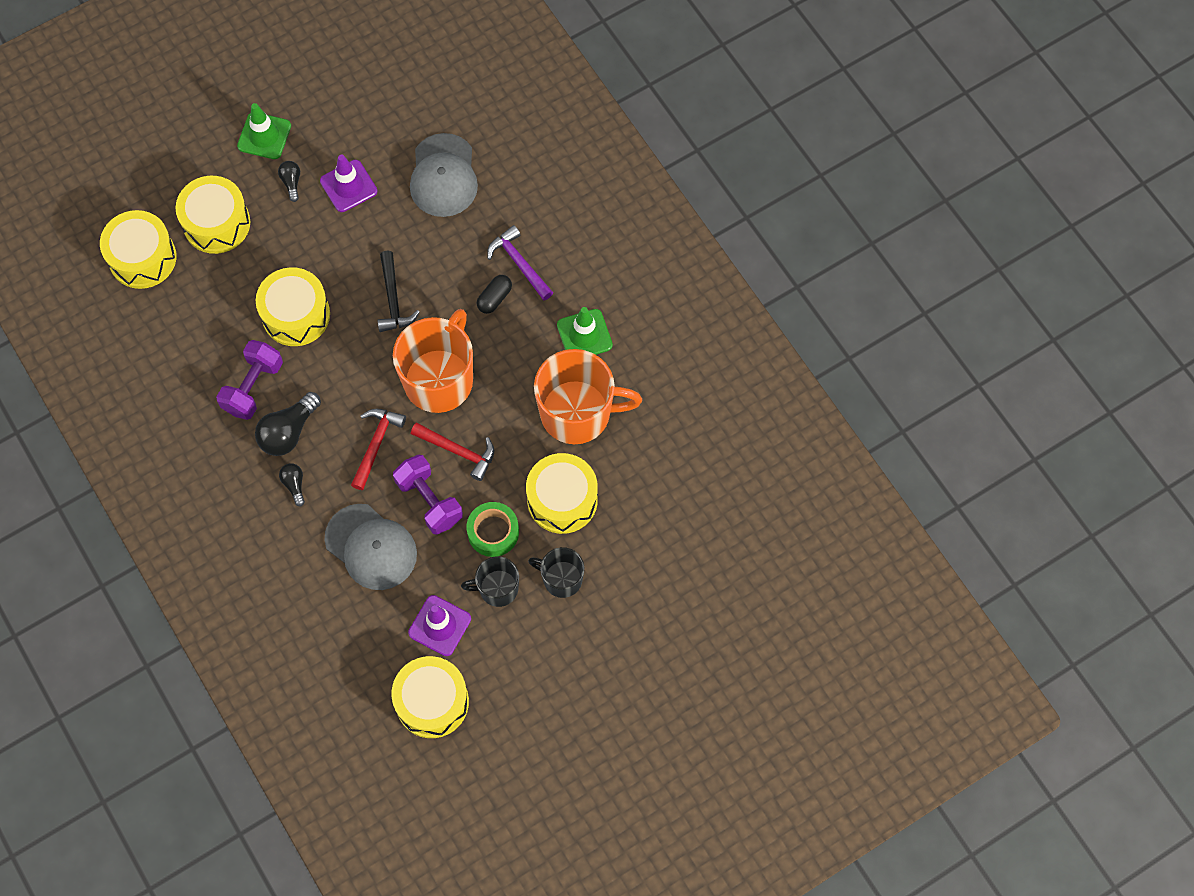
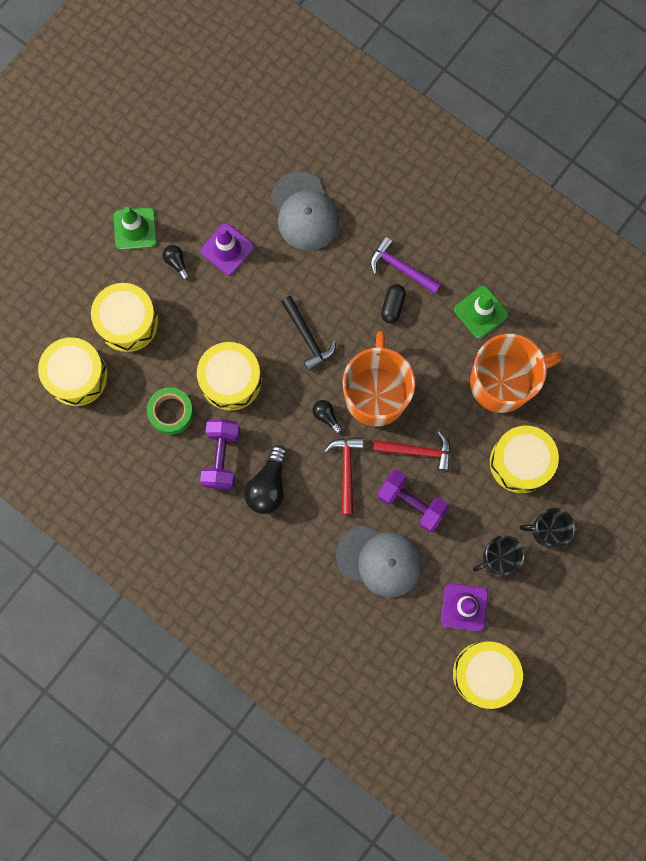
camera: 20 degrees left, 10 degrees up
black light bulb [279,463,305,506] -> black light bulb moved to [312,400,342,434]
green tape [467,502,519,557] -> green tape moved to [147,387,194,435]

